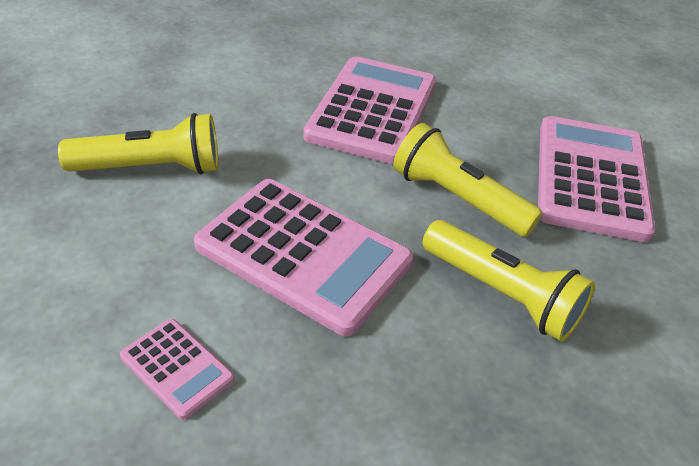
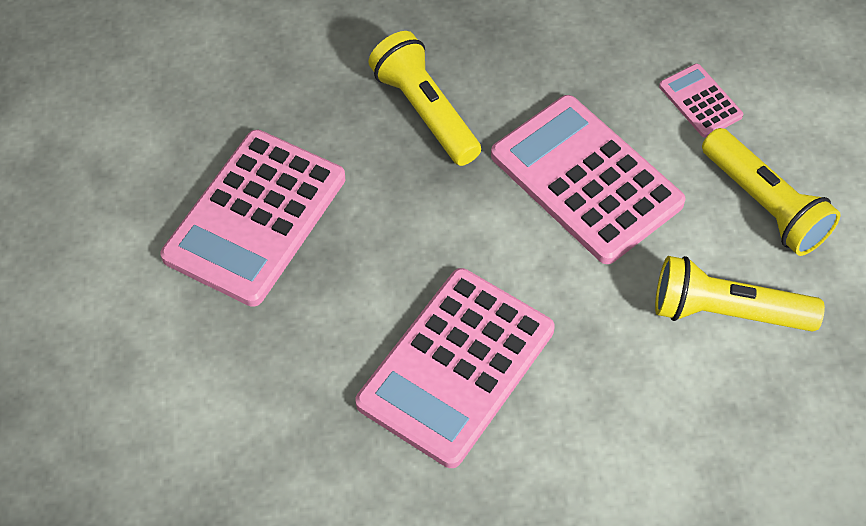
camera: 160 degrees left, 15 degrees up
yellow flashlight [393,123,543,237] -> yellow flashlight moved to [702,128,841,256]

